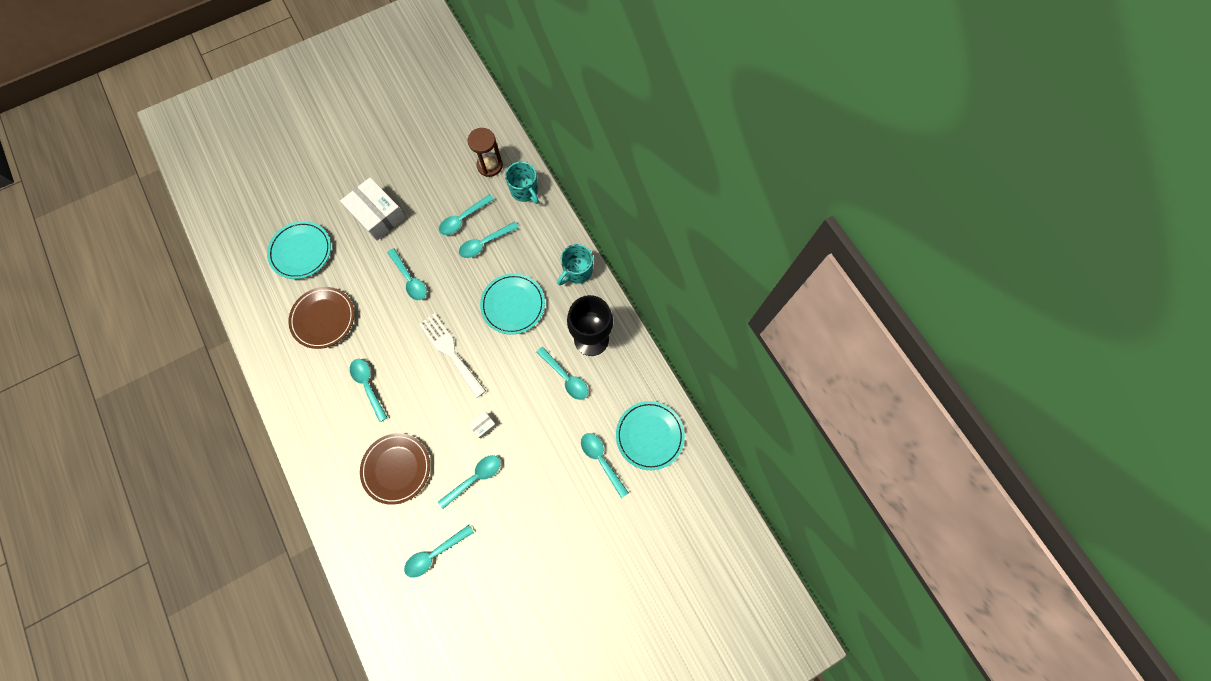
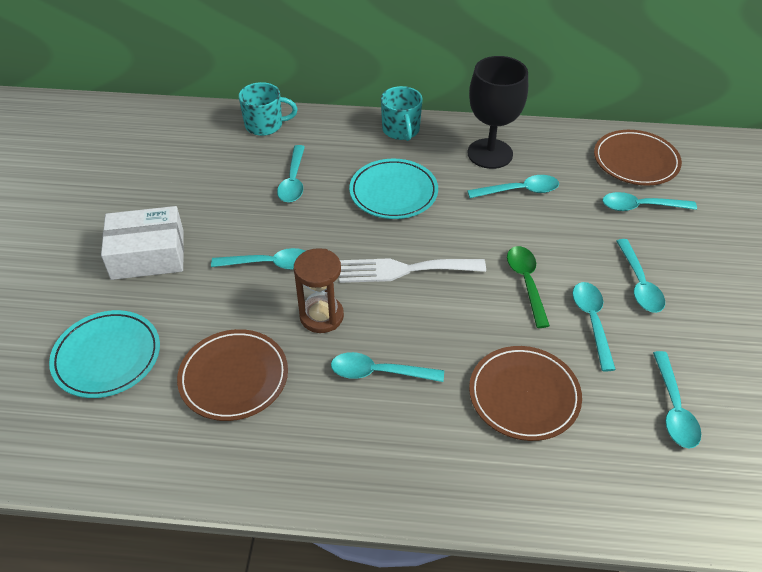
camera: 55 degrees left, 25 degrees down
turquoise spoon [439,194,494,235] -> turquoise spoon moved to [616,239,665,313]
brown hourglass [468,128,503,177] -> brown hourglass moved to [294,248,344,333]
white box [468,411,497,439] -> green spoon [507,246,550,328]
turquoise plate [616,401,685,470] -> brown plate [594,130,682,186]

